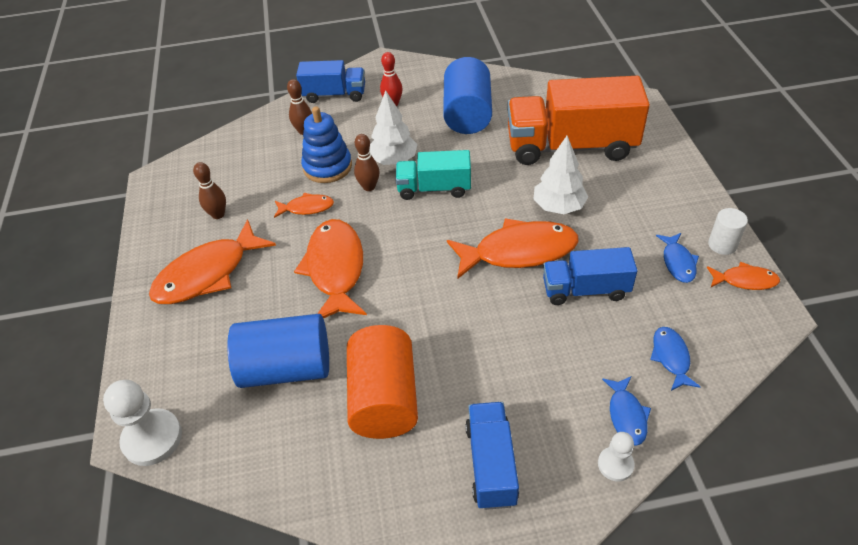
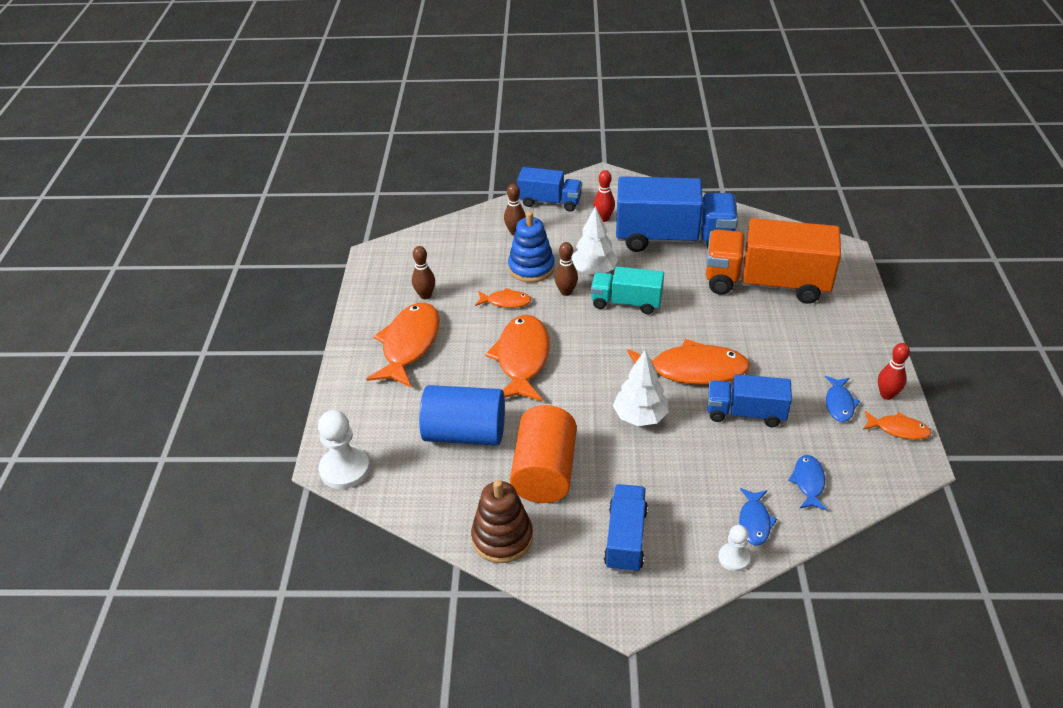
camera: 10 degrees right, 5 degrees down
orange fish [149,219,276,304] -> orange fish turned 135 degrees clockwise [366,303,440,387]
blue cylinder [443,57,492,134] -> blue truck [616,176,738,252]
white tree [533,136,588,214] -> white tree moved to [613,350,669,426]
white cylinder [708,208,748,255] -> red bowling pin [878,343,910,400]
none -> brown stacking toy [471,480,533,563]

